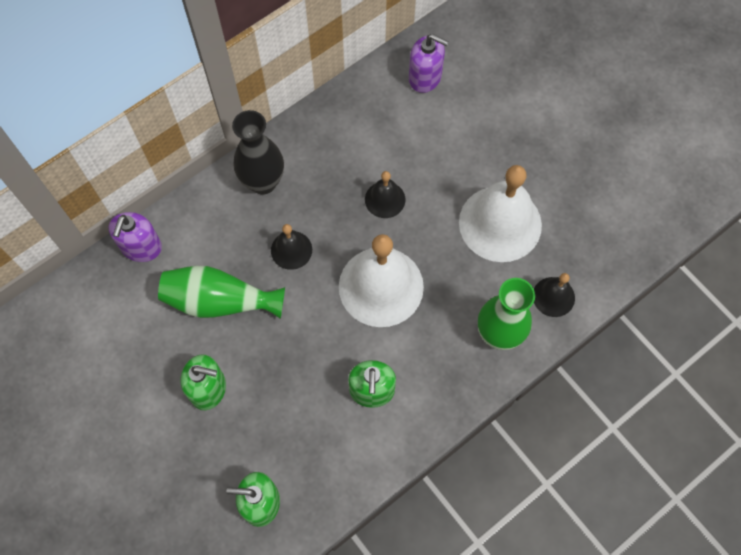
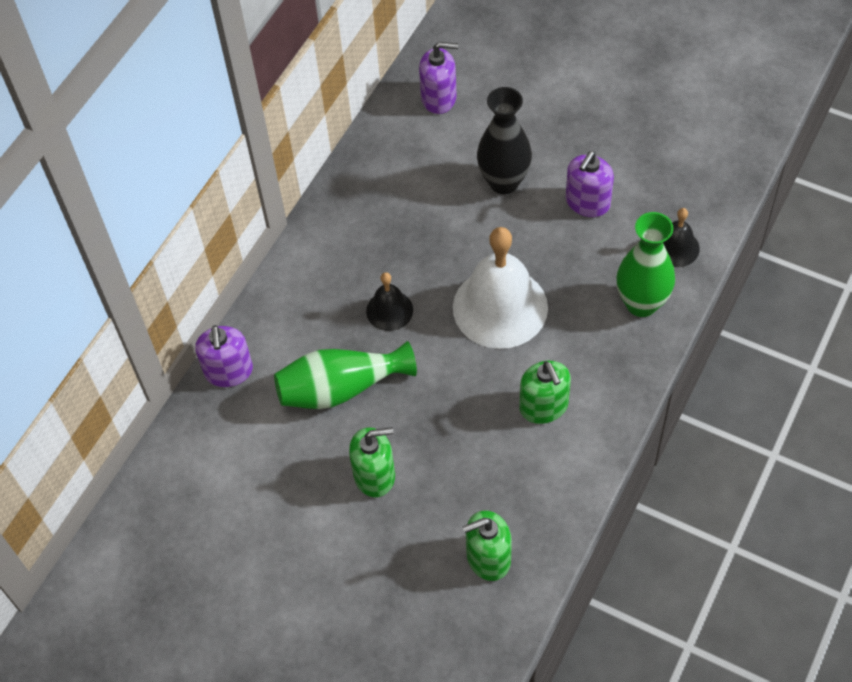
camera: 20 degrees left, 10 degrees down
black vase [232,110,284,195] -> black vase moved to [477,87,532,194]
black bell [365,171,405,218] -> none
white bell [459,165,542,262] -> purple soap dispenser [565,151,614,217]

